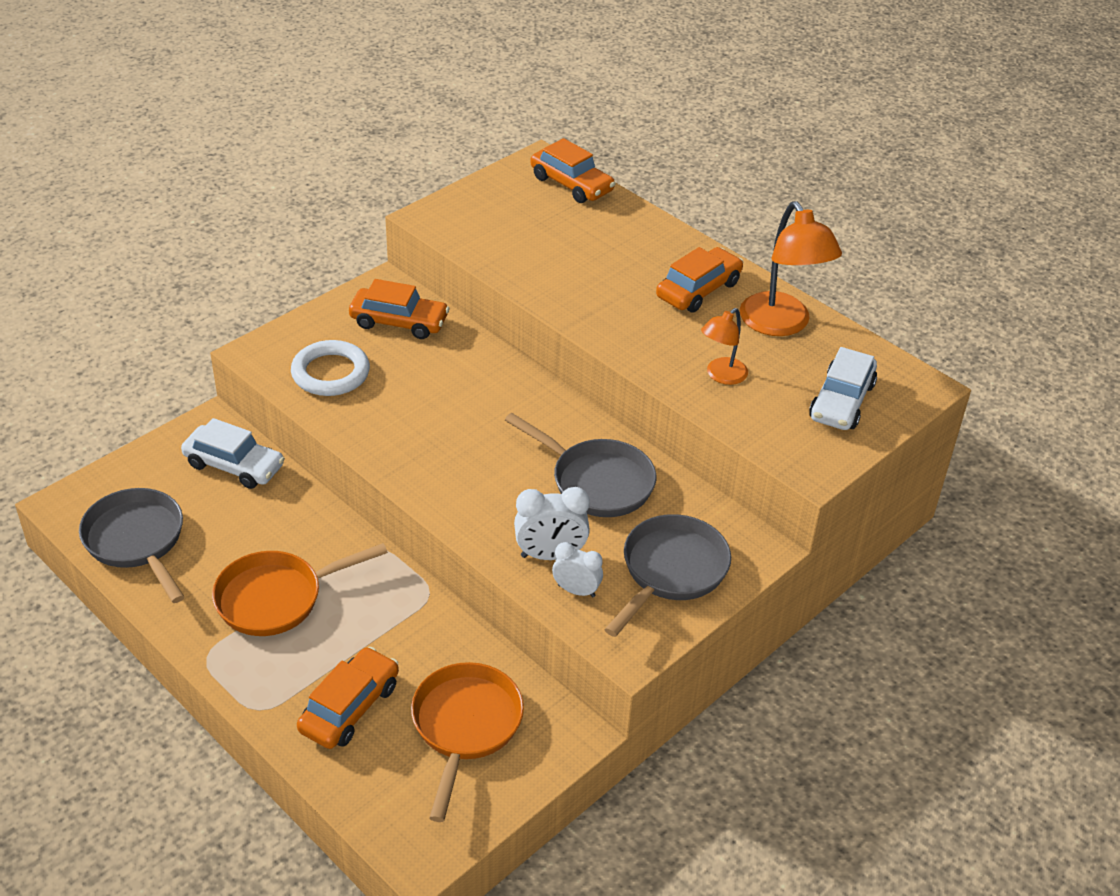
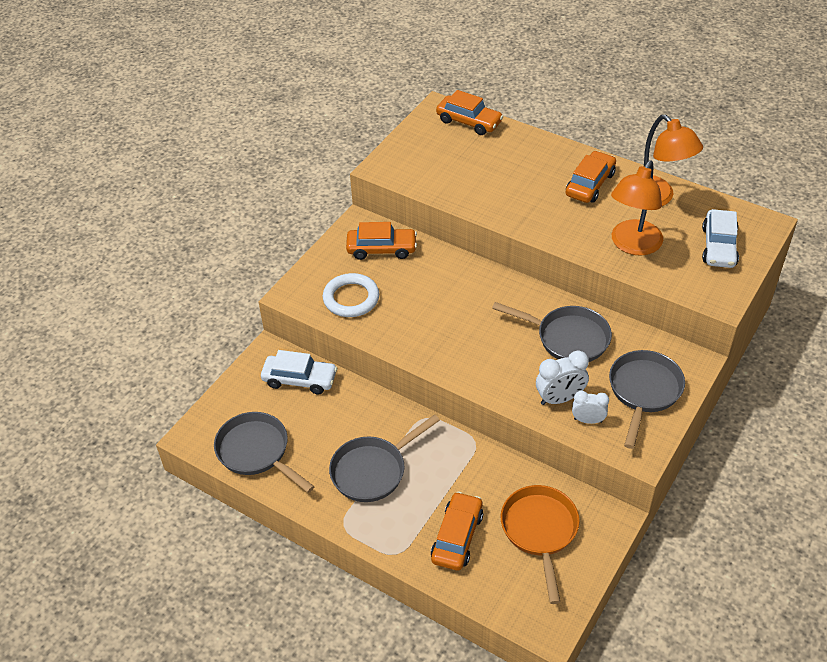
camera: 10 degrees left, 5 degrees up
orange pan [212,543,388,636] -> grey pan [329,414,440,502]
orange lamp [701,308,748,385] -> orange lamp [611,160,663,256], size x1.77

